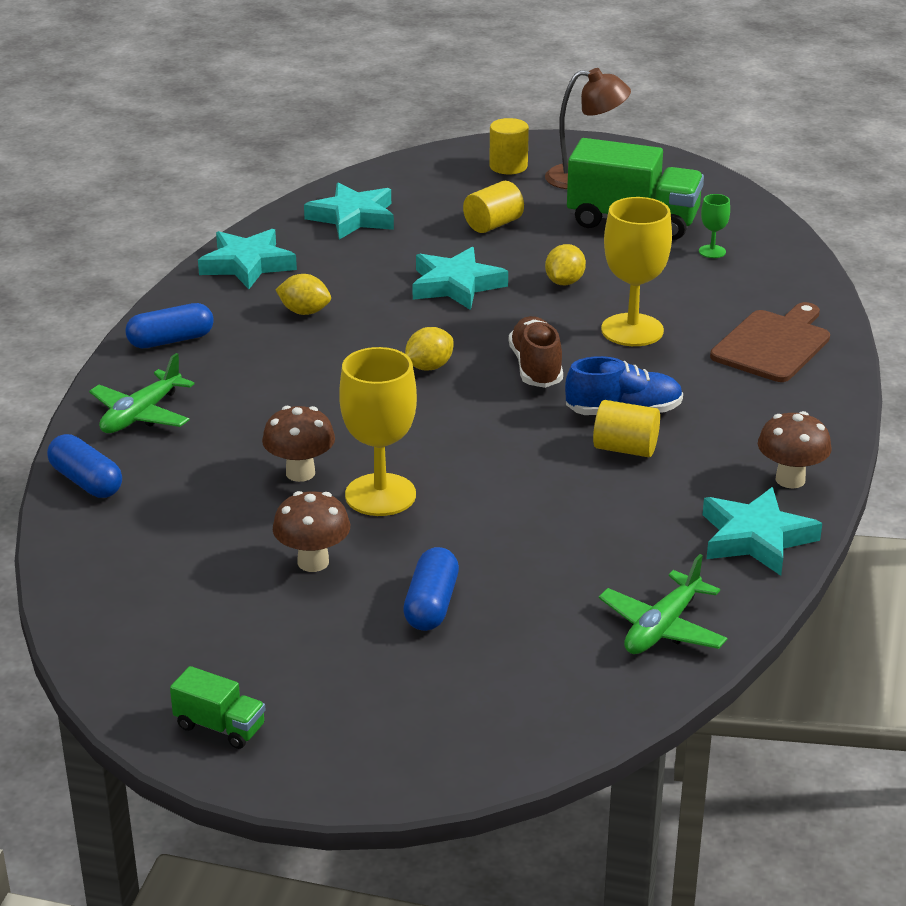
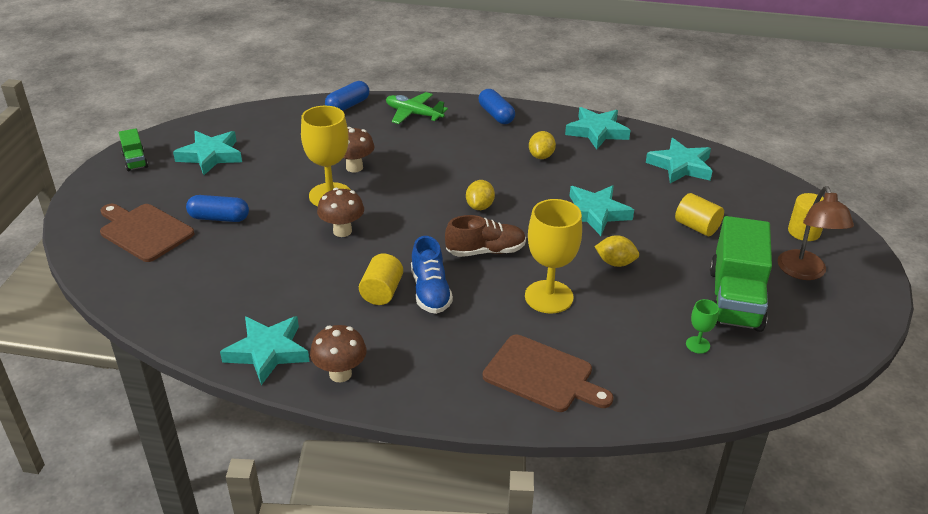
camera: 85 degrees right, 5 degrees up
green truck [170,666,265,749] -> green truck turned 45 degrees counterclockwise [119,128,148,171]
brown mushroom [273,491,350,572] -> brown mushroom moved to [317,188,364,237]
yellow lemon [405,327,453,370] -> yellow lemon turned 60 degrees clockwise [466,180,495,210]
green plane [599,554,727,654] -> none
none -> brown cutting board [100,204,195,262]
none -> turquoise star [173,131,242,175]

